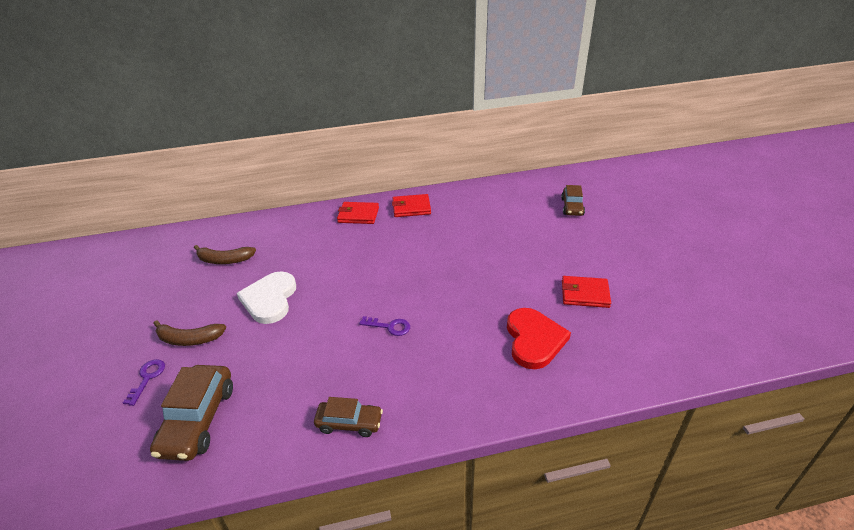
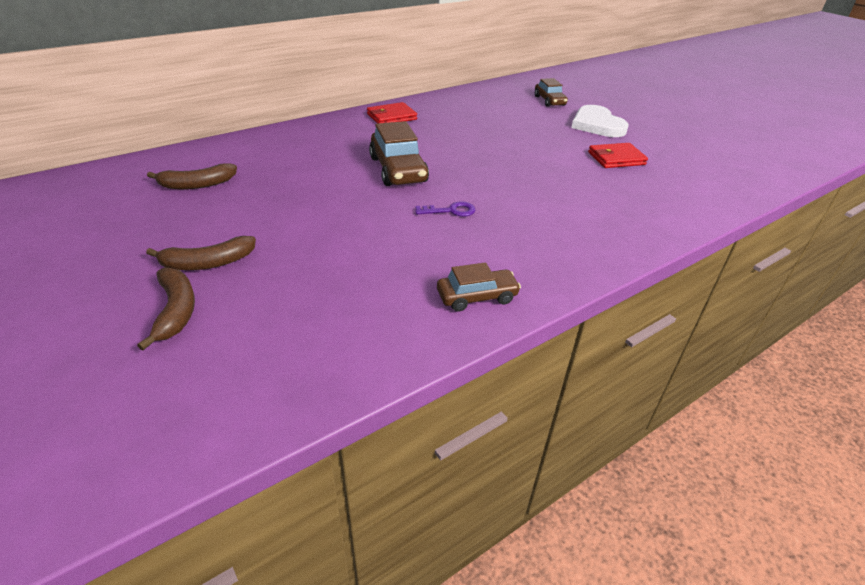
camera: 25 degrees left, 0 degrees up
purple key [123,359,165,406] -> brown banana [137,267,195,350]
brown car [150,365,233,461] -> brown car moved to [369,121,429,186]
white heart [237,271,296,324] -> white heart moved to [571,105,628,137]
red wallet [337,202,379,224] -> none
red heart [507,308,571,369] -> none

